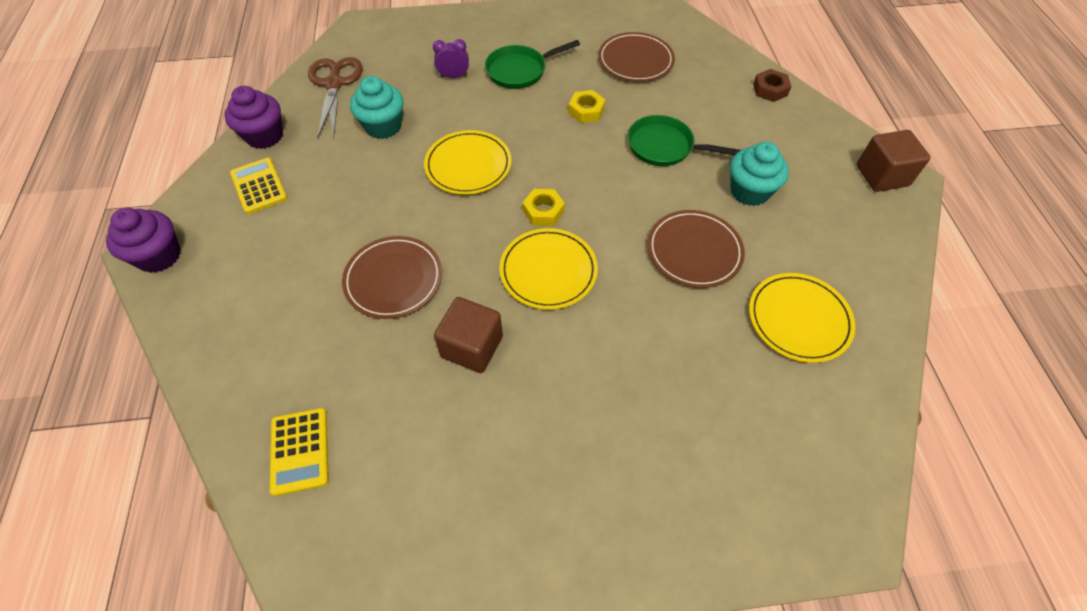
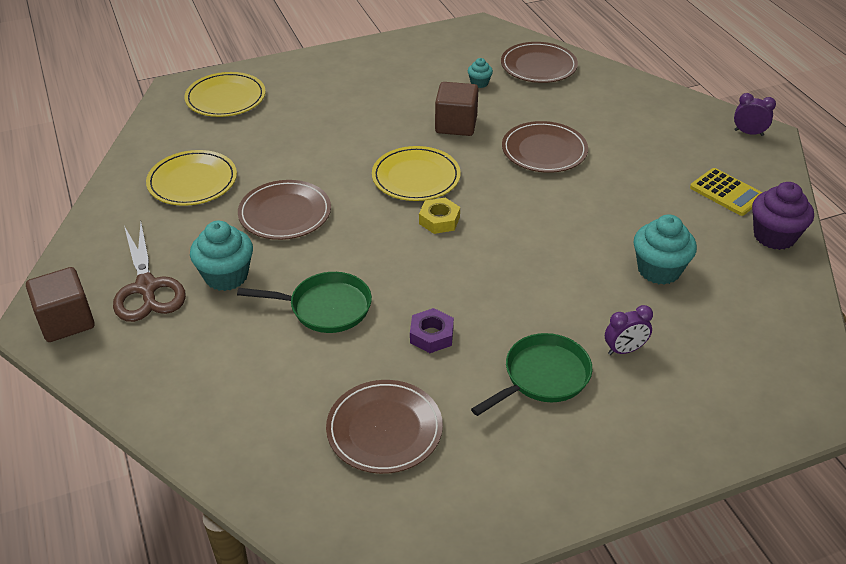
camera: 165 degrees right, 15 degrees down
purple cupcake [106,208,181,273] -> purple clock [734,93,776,136]
yellow calculator [270,408,329,496] -> brown plate [501,42,578,83]
brown scissors [308,57,363,139] -> brown scissors moved to [113,223,186,322]
yellow plate [424,130,512,195] -> yellow plate moved to [184,72,266,117]
yellow nut [568,90,605,123] -> purple nut [410,308,454,353]
brown nut [753,69,792,102] -> none
none -> turquoise cupcake [468,58,493,88]

